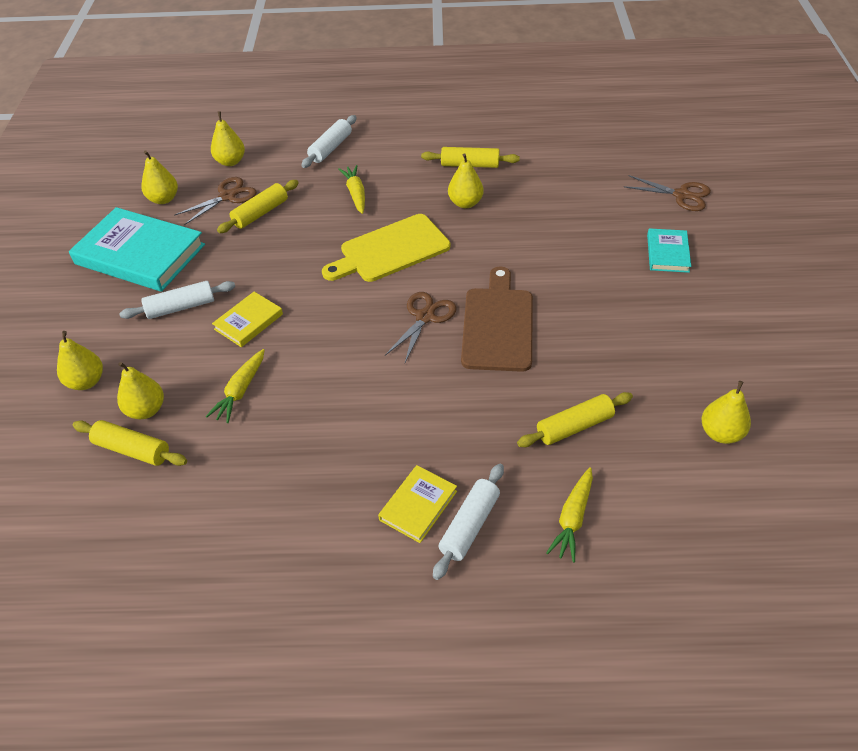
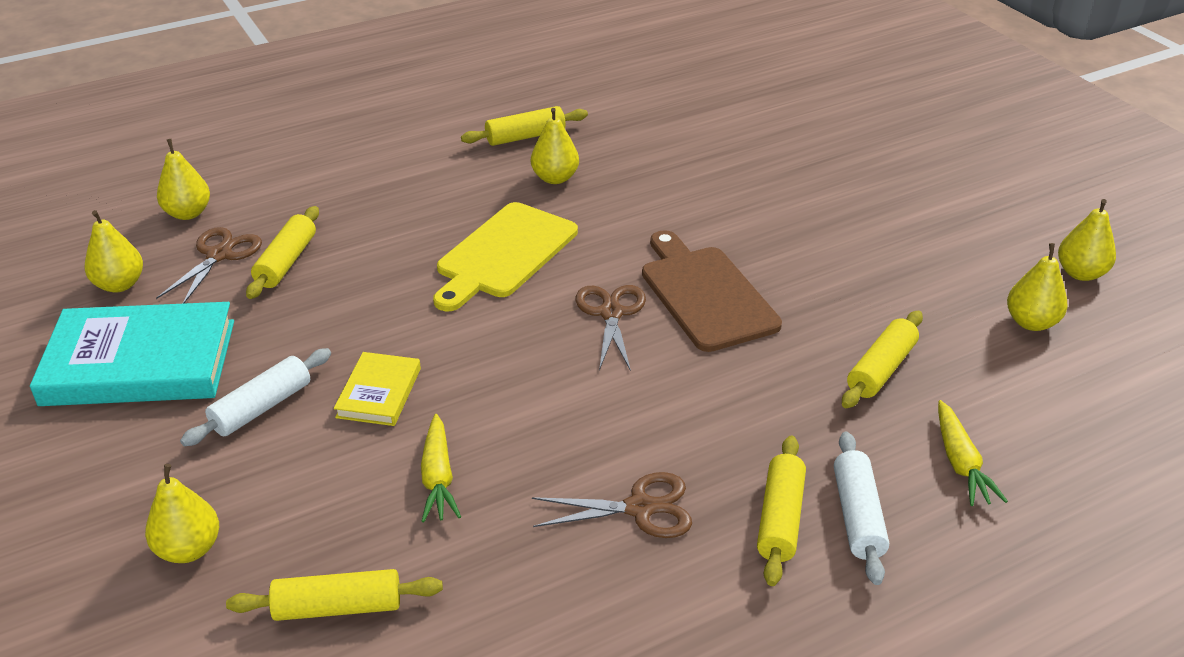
camera: 30 degrees left, 10 degrees down
yellow pear [117,362,164,419] -> yellow pear moved to [1058,199,1116,281]
white rolling pin [301,115,356,168] -> none
yellow carrot [338,165,365,214] -> none
yellow book [378,465,457,543] -> yellow rolling pin [757,436,806,586]
brown scissors [624,175,711,211] -> brown scissors moved to [532,472,692,538]
turquoise book [647,228,691,273] -> none

